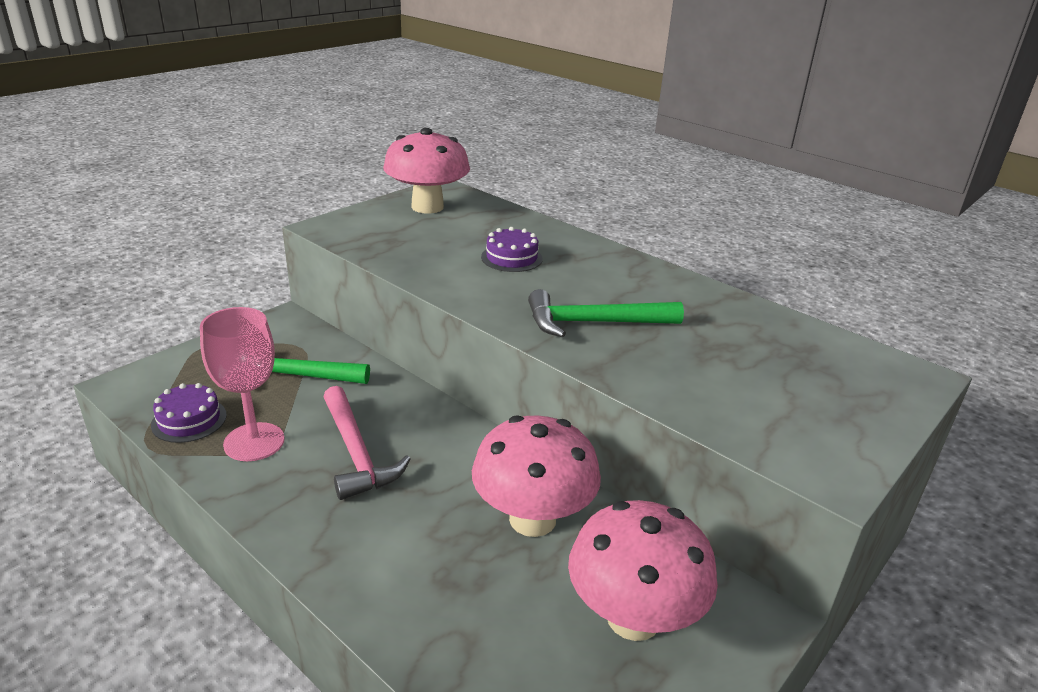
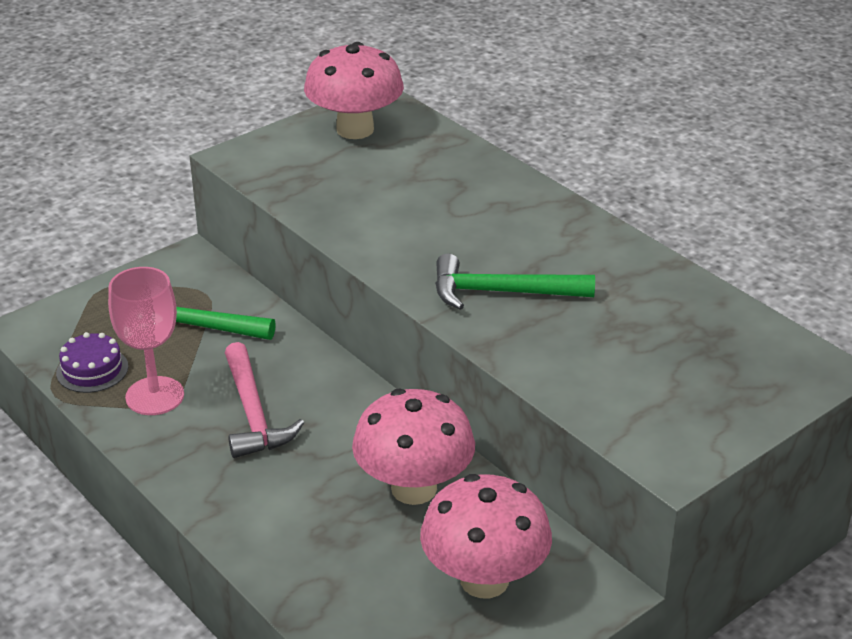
camera: 10 degrees right, 5 degrees up
purple cake [481,227,543,272] -> none

